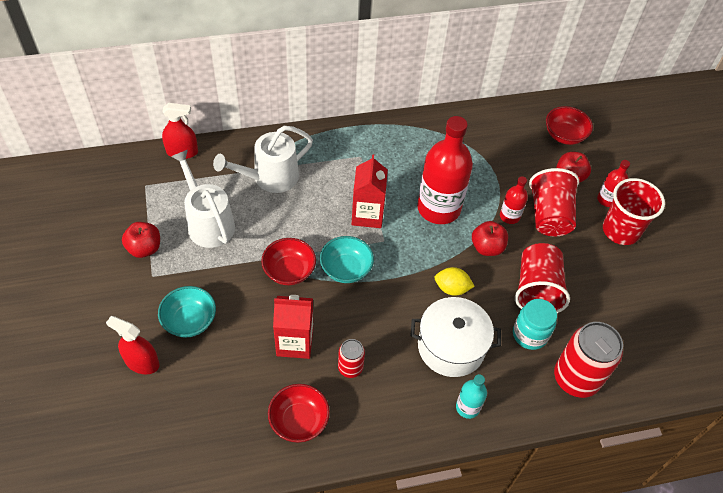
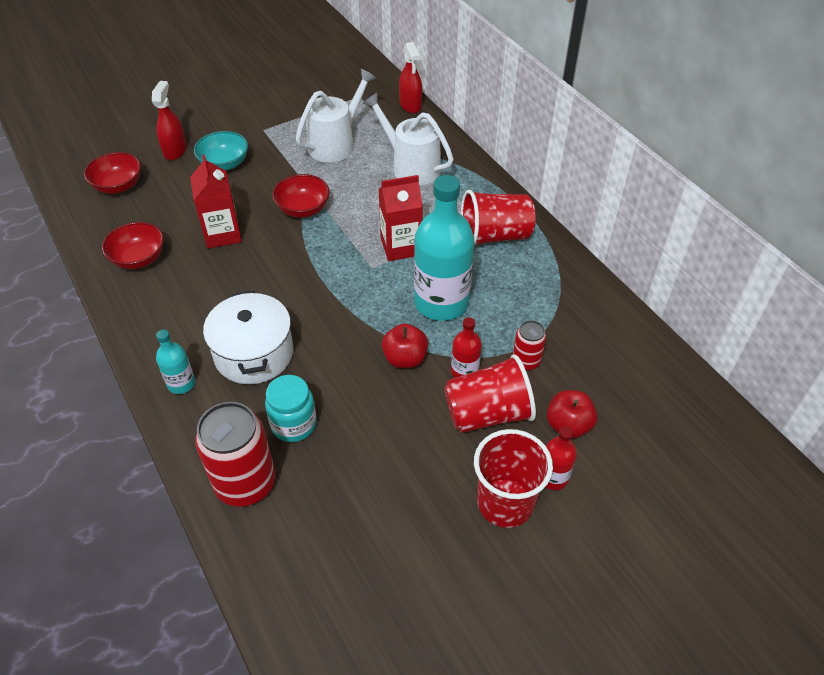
camera: 75 degrees right, 5 degrees down
red apple [122,222,160,258] -> none
turquoise bowl [320,236,374,283] -> none
red can [338,339,365,378] -> red can moved to [513,320,546,371]
red bottle [417,116,473,224] -> turquoise bottle [414,175,474,321]
yellow lemon [435,267,475,296] -> none
red cup [515,243,570,313] -> red cup moved to [461,190,536,245]
red bowl [546,106,593,145] -> red bowl moved to [84,152,141,194]

